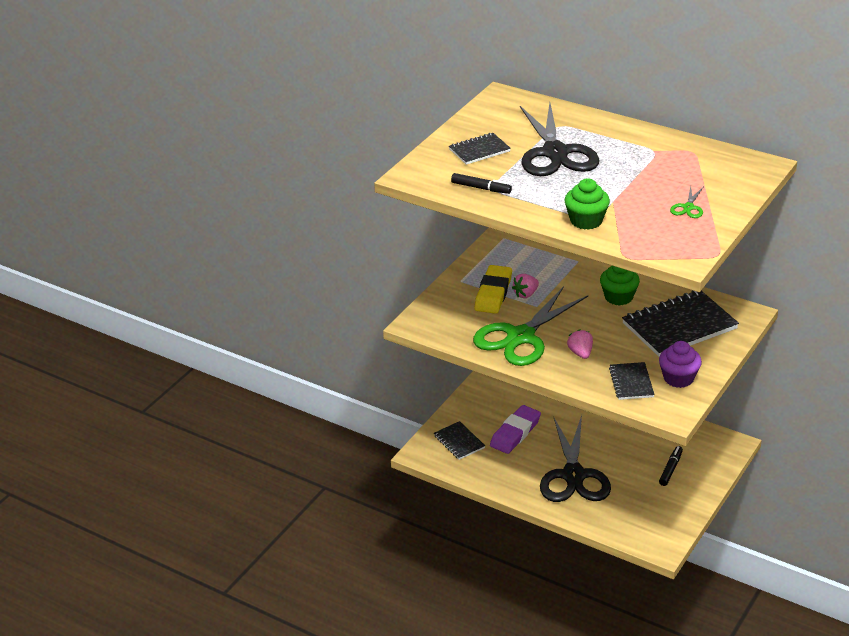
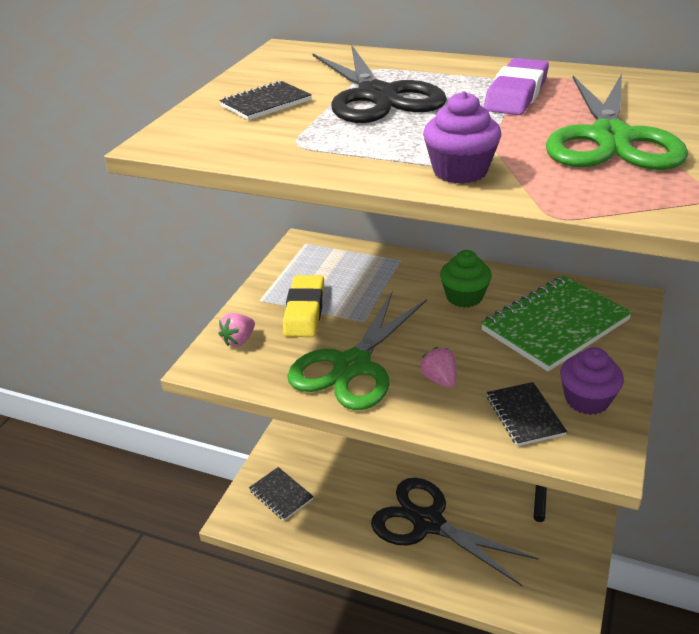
camera: 10 degrees left, 0 degrees up
black marker [451,173,512,194] -> none
purple eraser [490,405,541,454] -> purple eraser moved to [484,58,549,115]
pink strawberry [512,274,539,298] -> pink strawberry moved to [218,313,255,347]
black scissors [540,415,611,502] -> black scissors turned 135 degrees clockwise [371,477,539,586]
green cupcake [564,178,610,230] -> purple cupcake [423,91,501,184]
black notebook [622,290,739,357] -> green notebook [481,276,632,372]
green scissors [670,186,703,218] -> green scissors [546,74,688,170], size x2.50

